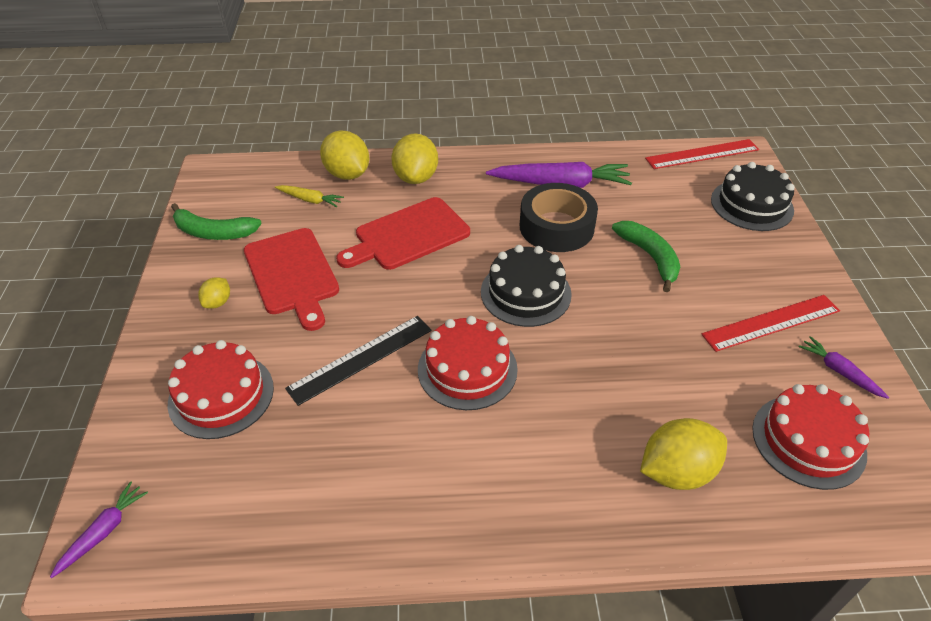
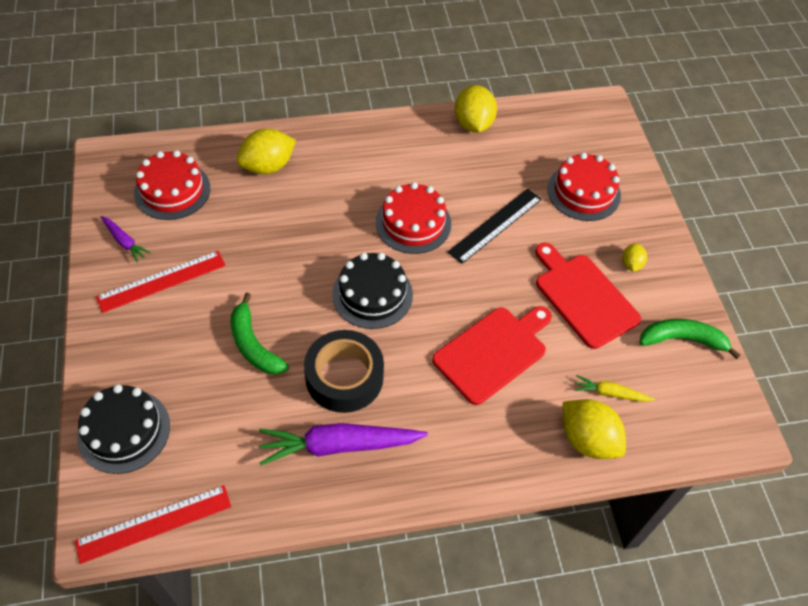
camera: 170 degrees right, 10 degrees up
purple carrot [50,481,148,578] -> none
yellow lemon [391,133,438,184] -> yellow lemon moved to [455,85,497,133]

